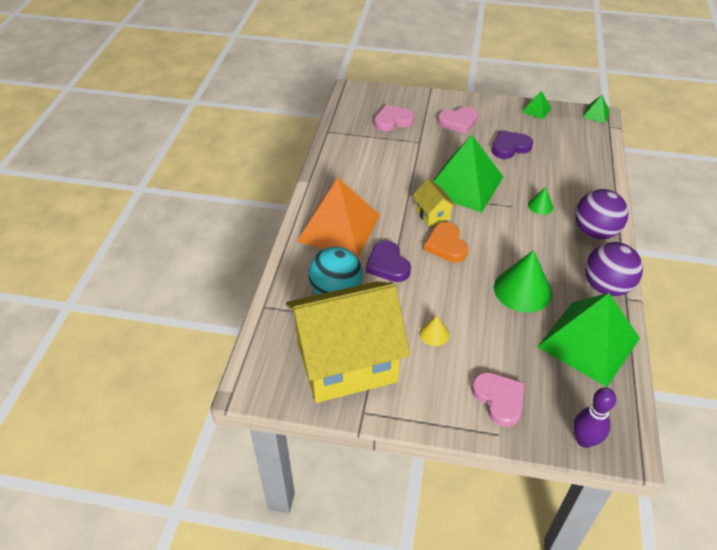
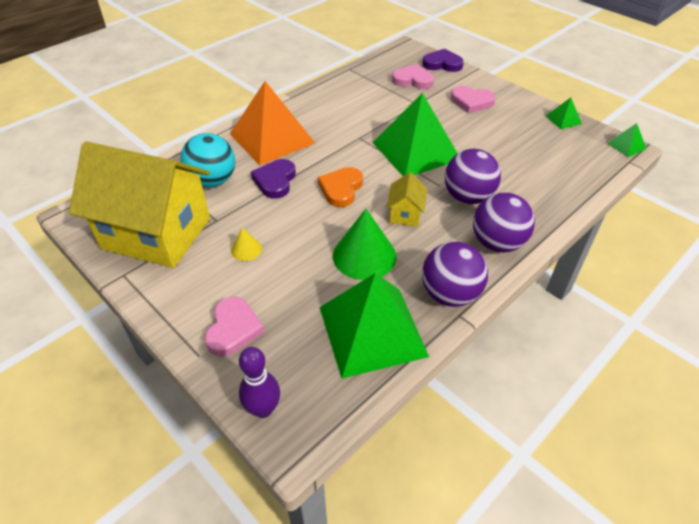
camera: 35 degrees right, 0 degrees up
yellow house [412,179,456,227] -> yellow house moved to [386,172,427,226]
purple heart [492,130,533,159] -> purple heart moved to [422,49,464,72]
green cone [528,187,553,215] -> purple ball [445,149,501,204]

